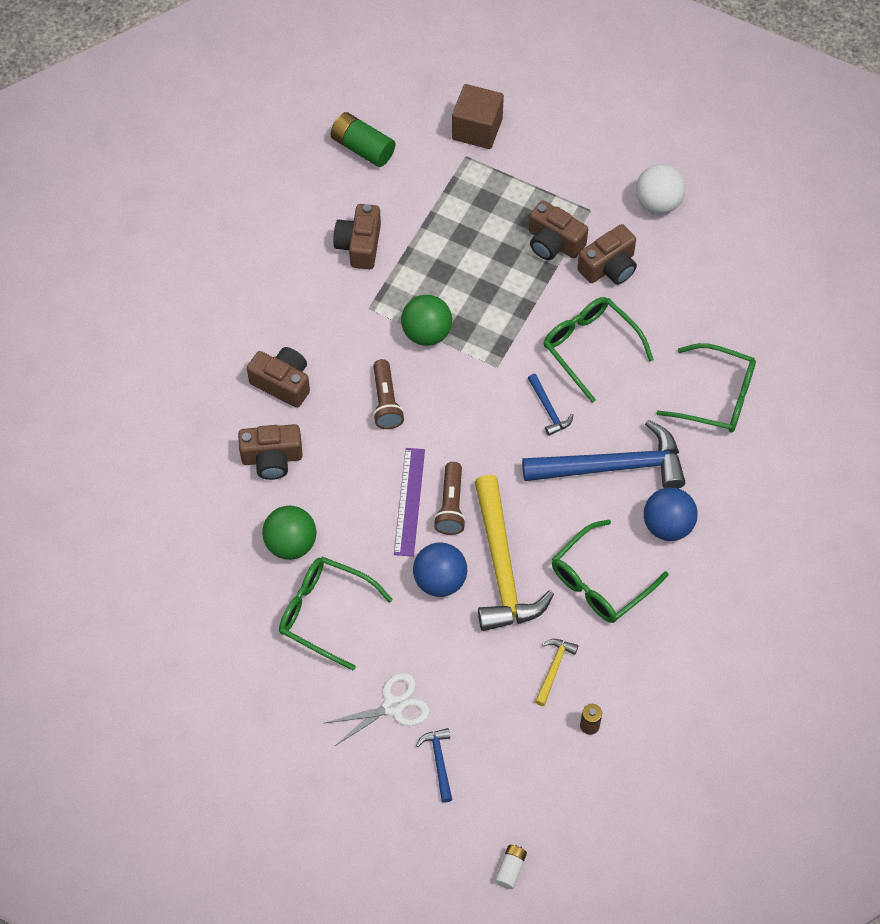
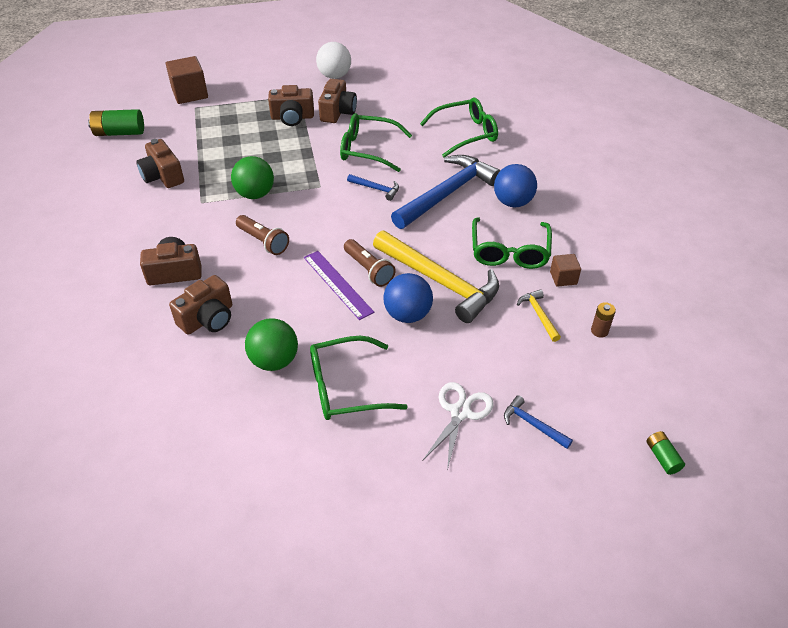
camera: 40 degrees left, 15 degrees down
white battery [495,845,527,889] -> green battery [646,431,685,475]
none -> brown cube [550,254,581,287]

